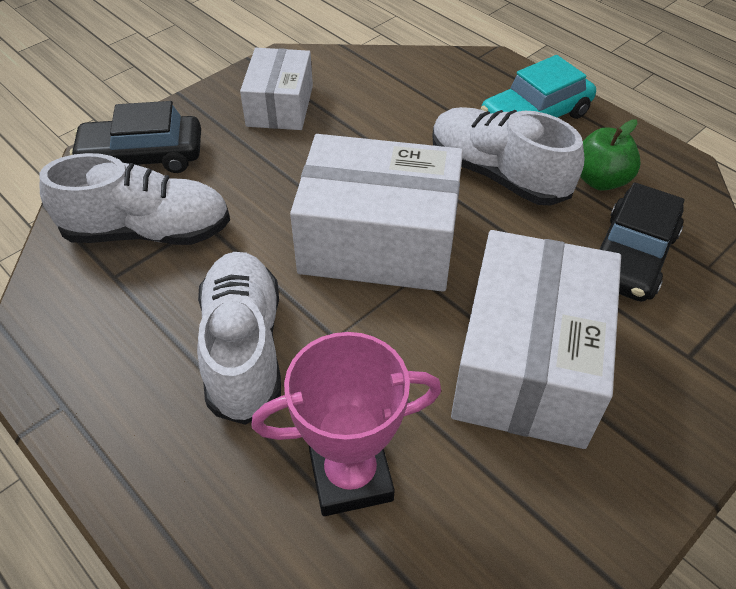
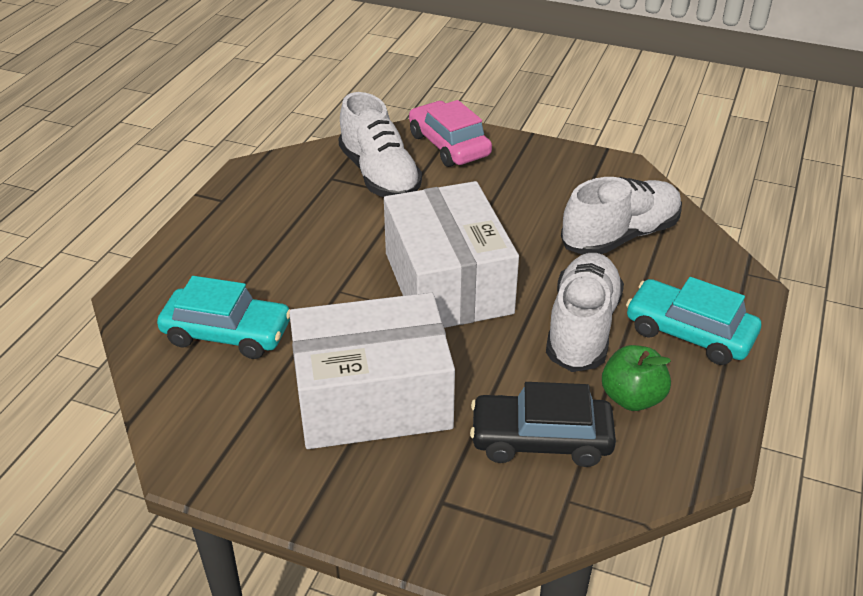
camera: 65 degrees right, 10 degrees down
black car [70,101,201,173] -> pink car [409,100,492,167]
white shoe [197,252,281,425] -> white shoe moved to [561,177,682,255]
white box [240,48,313,130] -> none
pink trophy [252,332,441,516] -> turquoise car [157,276,290,359]

